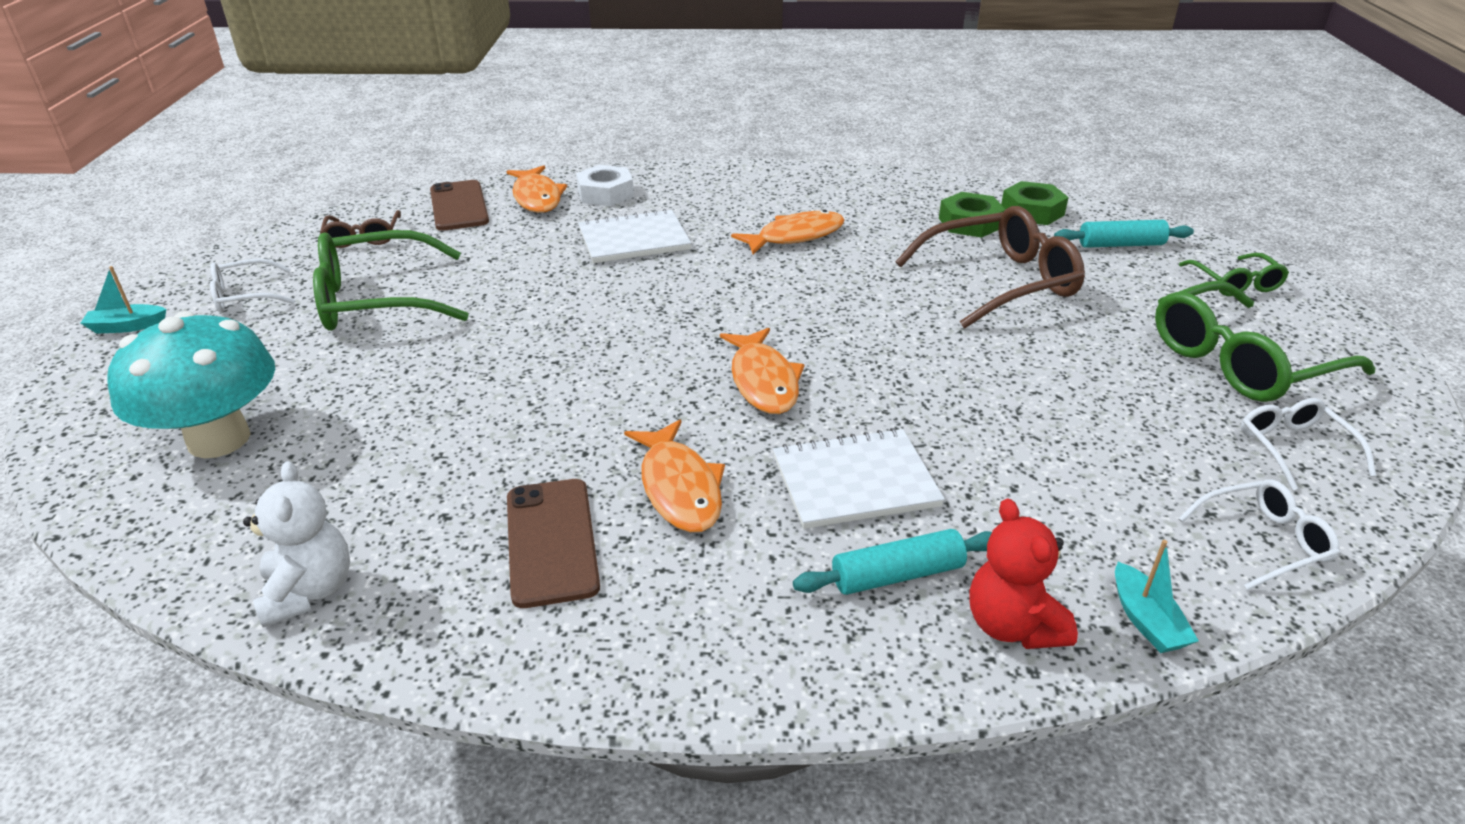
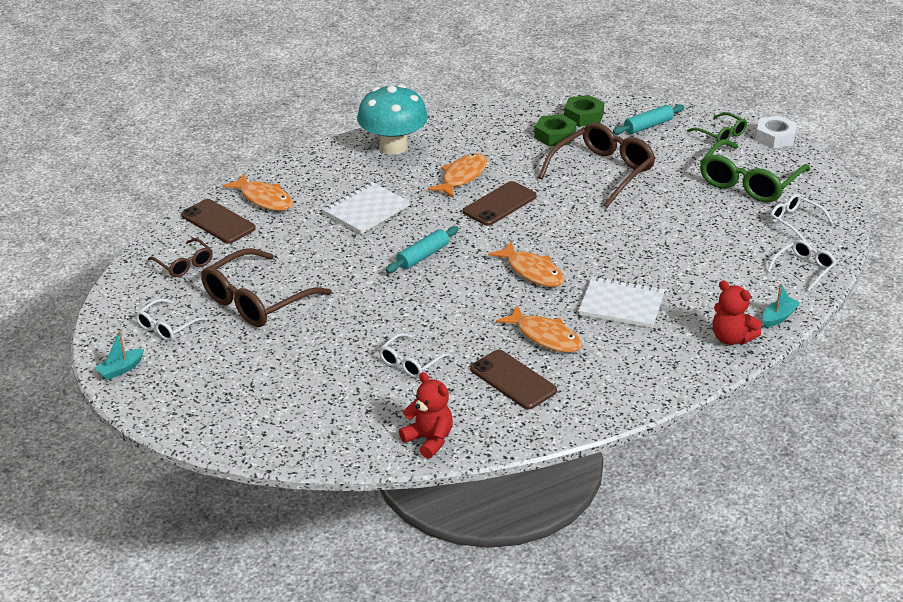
camera: 30 degrees left, 0 degrees up
turquoise mushroom [107,311,275,458] -> turquoise mushroom moved to [357,84,428,155]
white teddy bear [243,461,350,627] -> red teddy bear [399,372,453,459]
green glasses [313,230,469,331] -> brown glasses [201,248,332,327]
white nut [576,165,634,206] -> white nut moved to [756,116,797,149]
white notebook [773,428,945,529] -> white notebook turned 60 degrees clockwise [578,276,665,328]
turquoise rolling pin [793,529,992,595] -> turquoise rolling pin moved to [386,226,459,273]
turquoise boat [1115,540,1199,653] -> turquoise boat turned 90 degrees counterclockwise [762,283,800,327]
none -> white glasses [379,333,452,378]
none -> brown phone [463,181,537,226]

